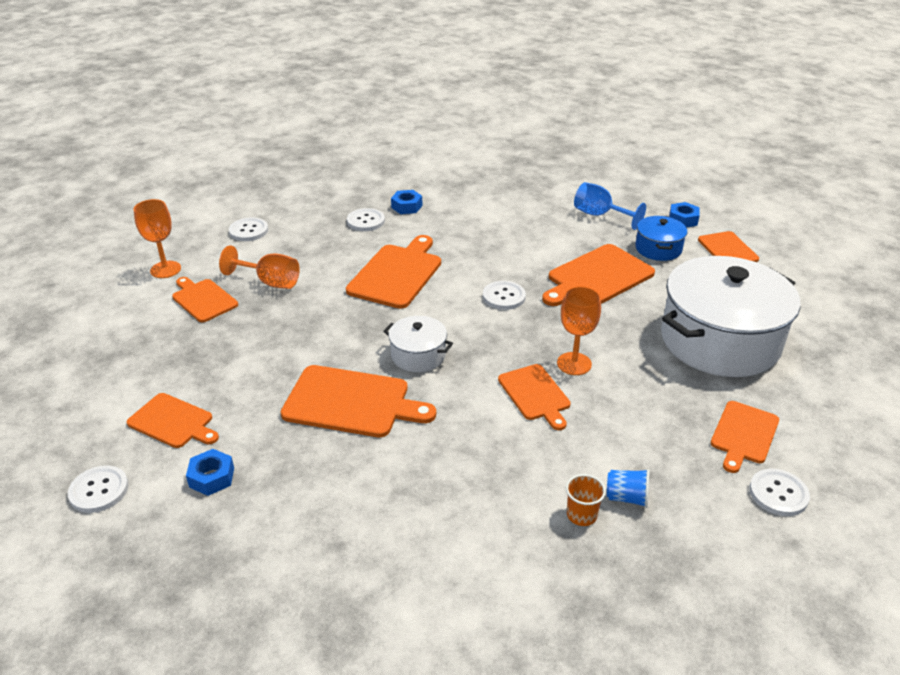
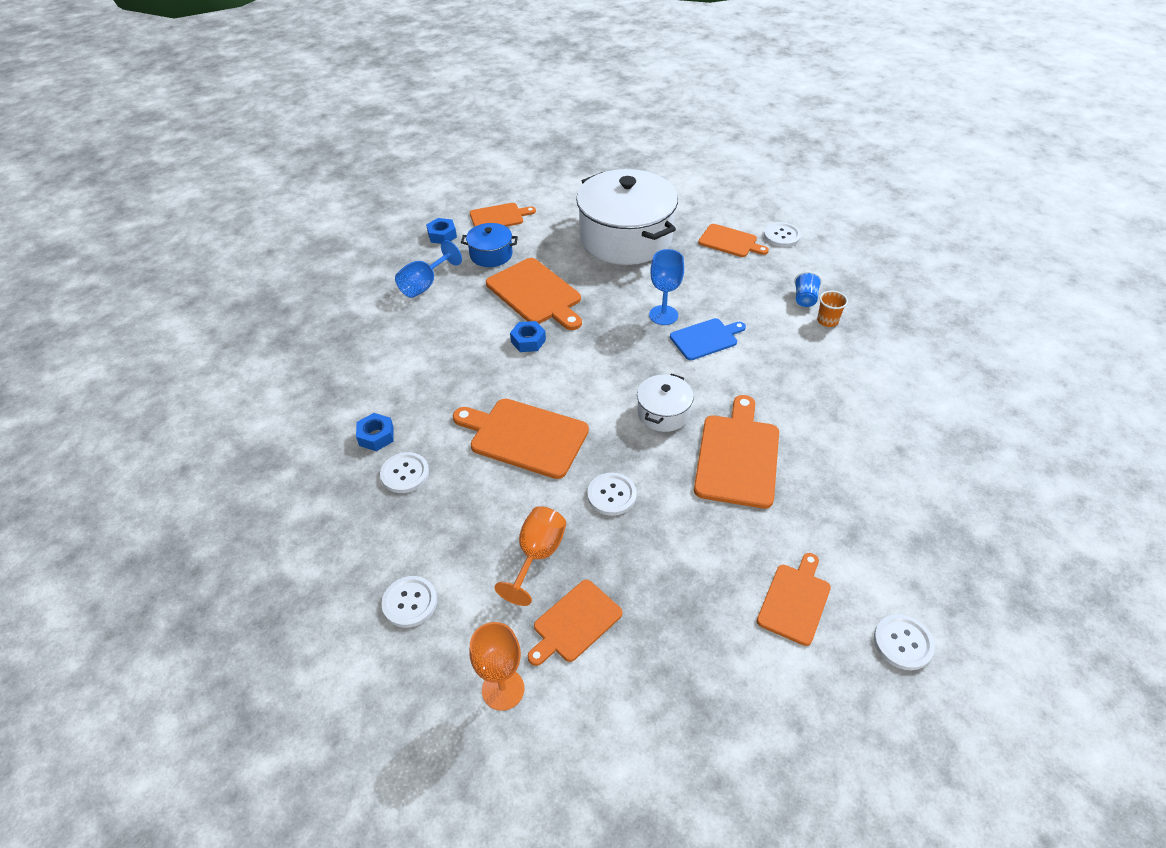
camera: 90 degrees left, 10 degrees up
blue nut [186,449,234,496] -> blue nut moved to [510,321,546,352]
white button [483,281,526,310] -> white button moved to [587,473,637,516]
orange cutting board [498,364,571,430] -> blue cutting board [670,318,746,360]
orange goblet [557,286,601,375] -> blue goblet [649,249,684,325]

